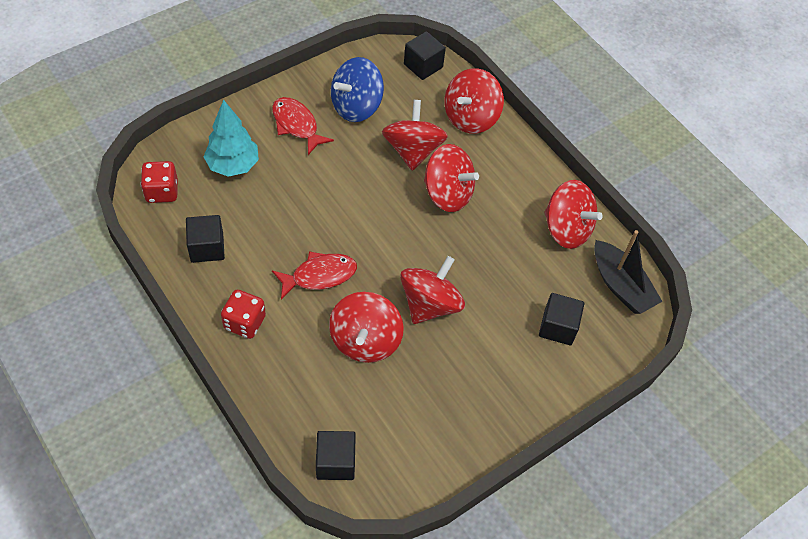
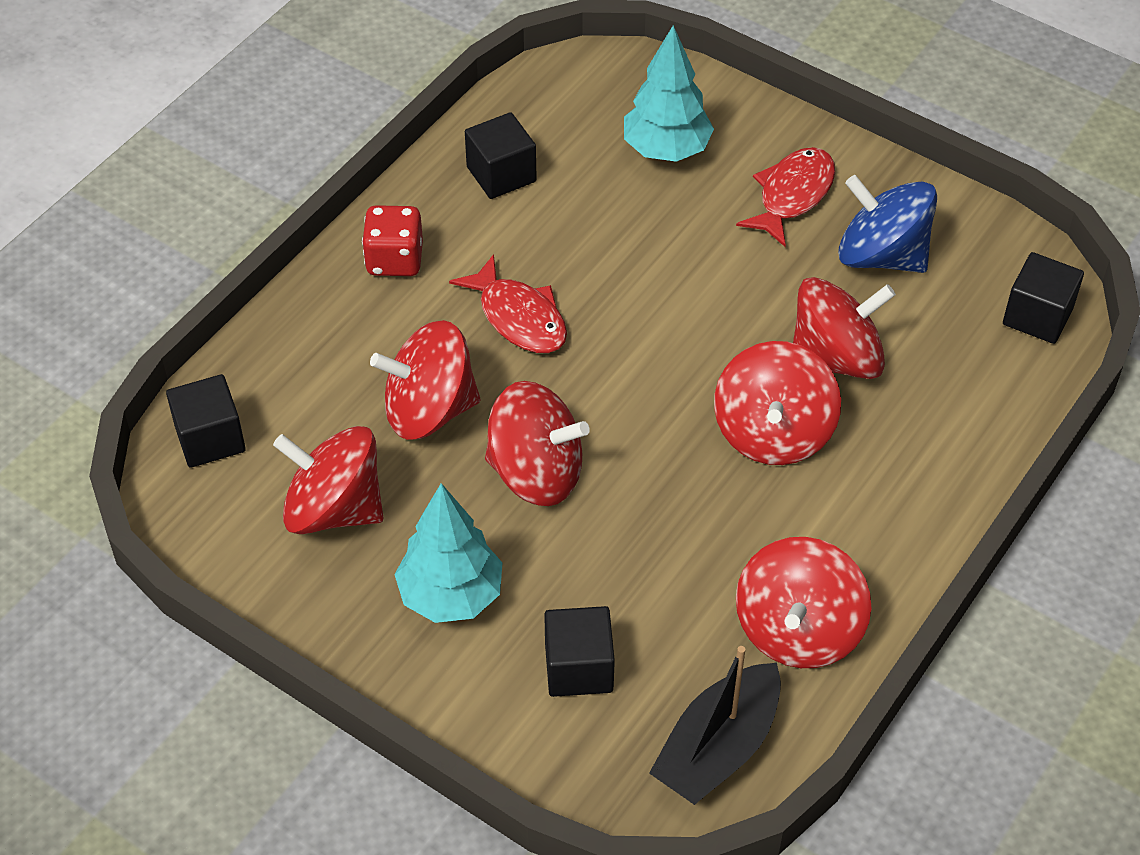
camera: 75 degrees right, 5 degrees down
red dice [141,161,178,203] -> none
red spinning top [445,68,504,134] -> red spinning top moved to [273,426,384,534]
none -> turquoise tree [394,483,502,623]

